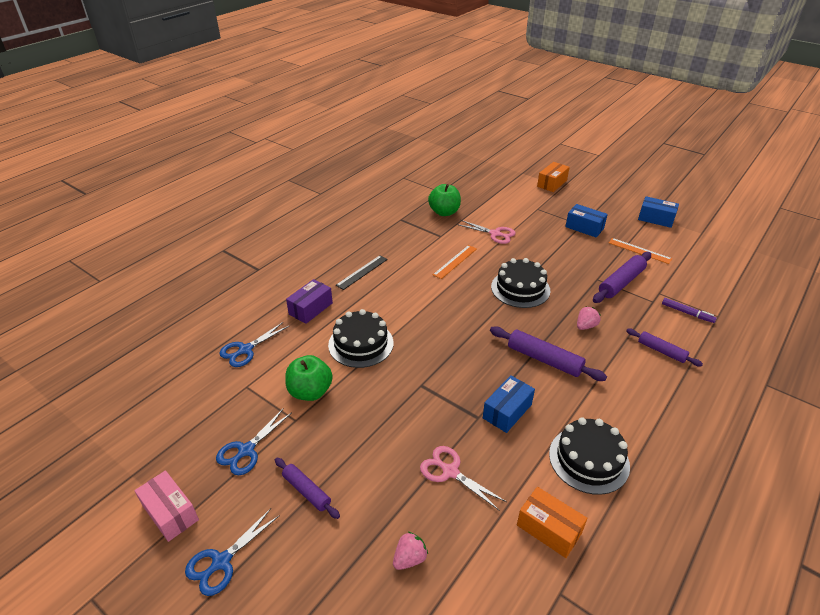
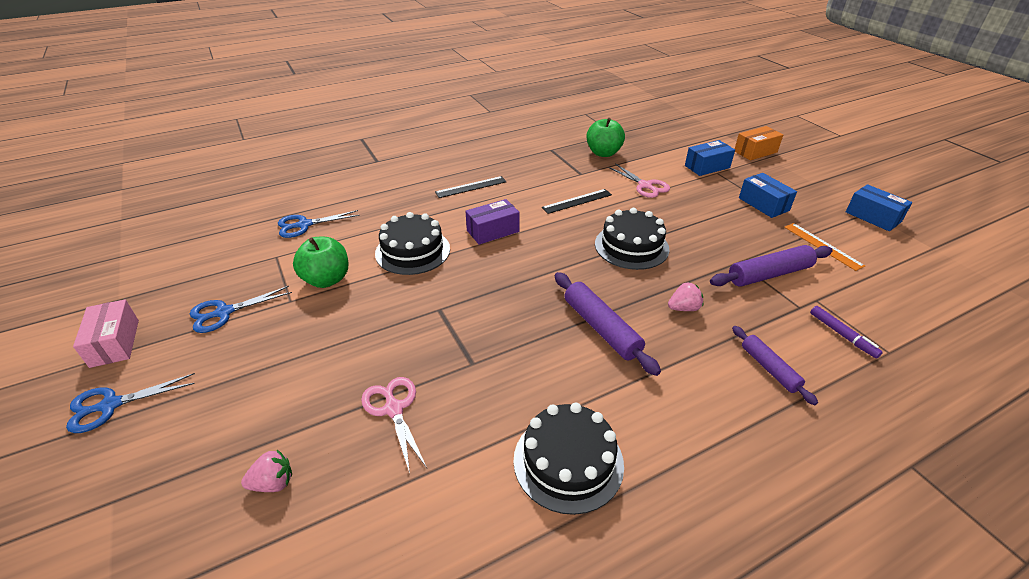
camera: 25 degrees right, 0 degrees up
purple rolling pin [275,458,340,519] -> none
purple box [286,279,333,324] -> purple box moved to [465,199,520,245]
orange ruler [433,245,477,279] -> black ruler [542,189,612,214]
blue box [483,375,535,433] -> blue box moved to [685,140,735,176]
orange box [517,487,587,558] -> none

